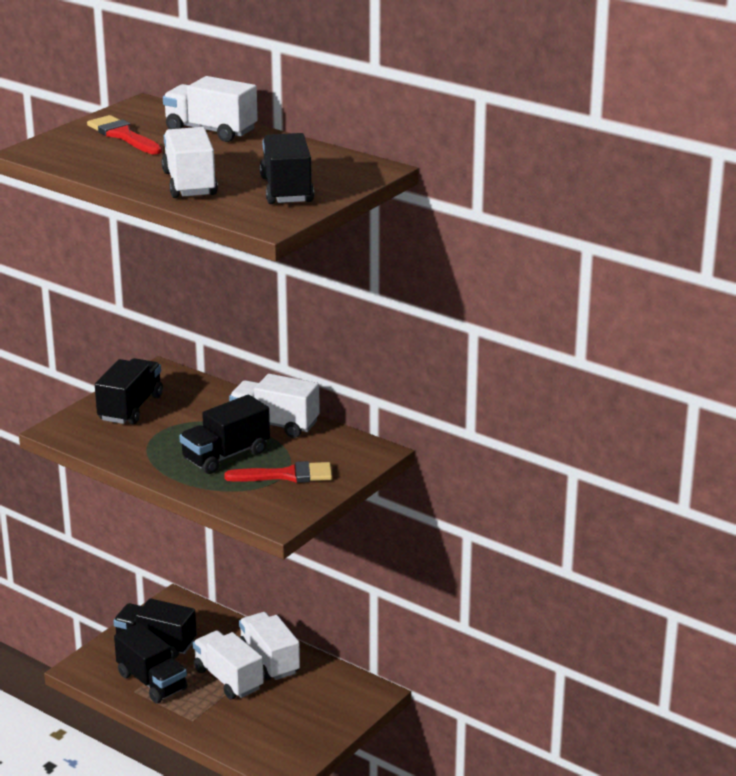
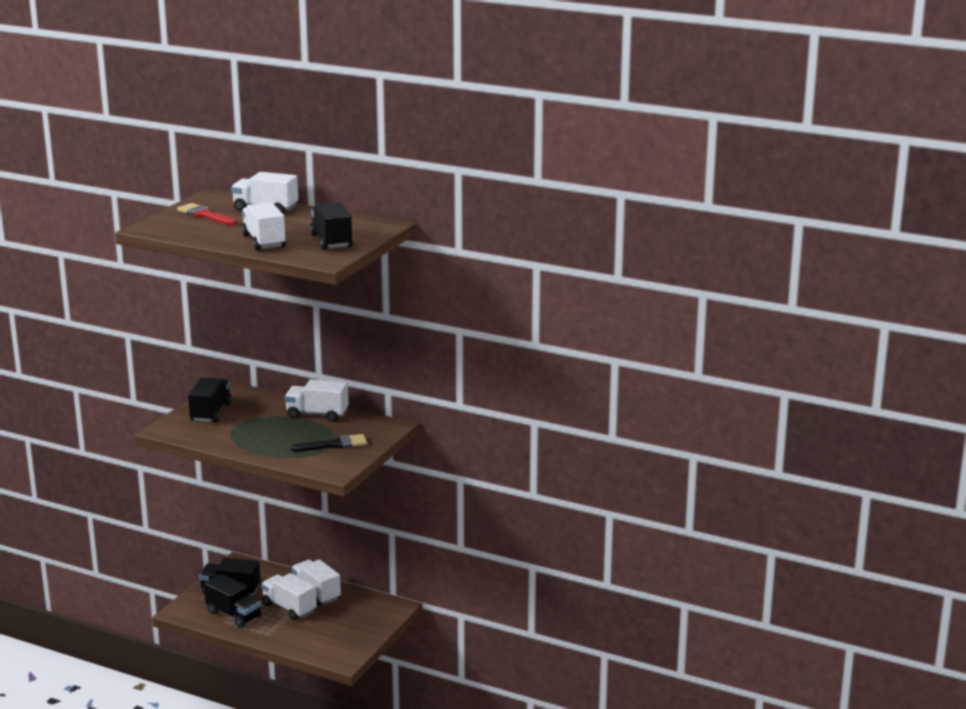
camera: 10 degrees left, 5 degrees down
black truck [179,395,270,474] -> none
red brush [224,461,332,483] -> black brush [291,434,367,451]

